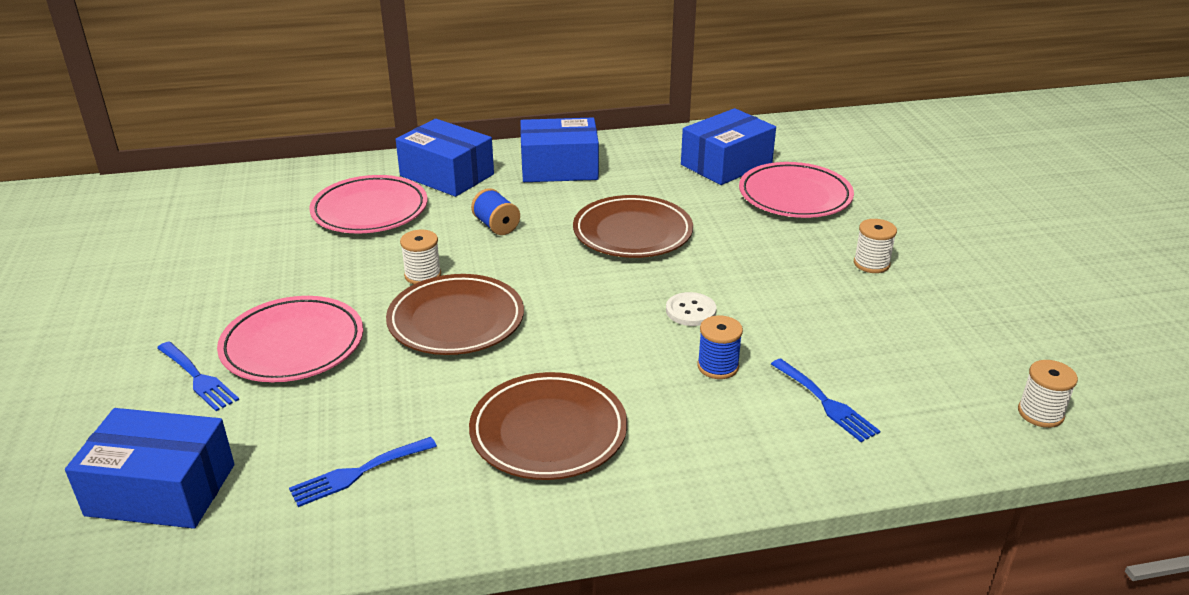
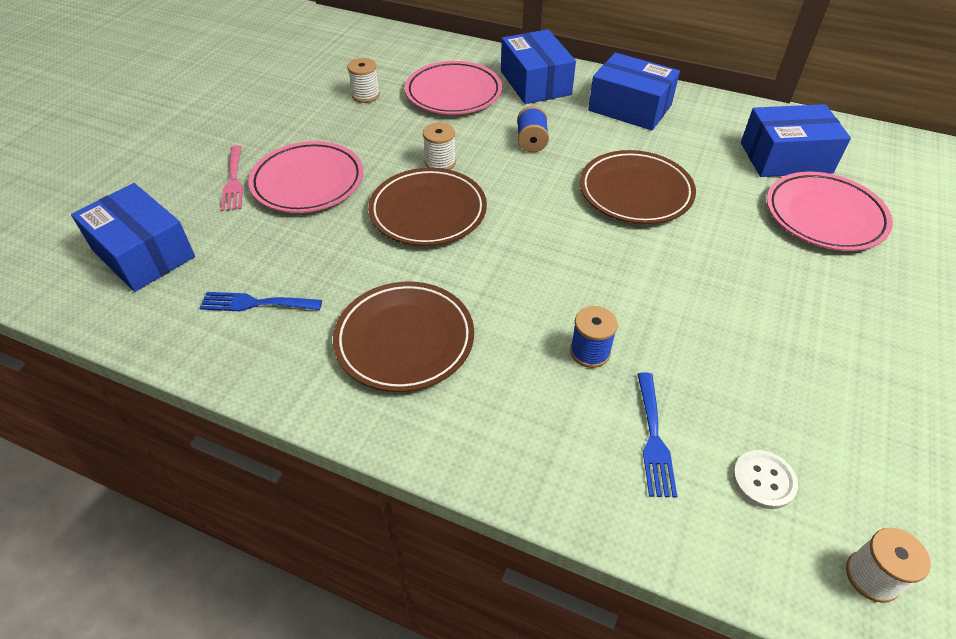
camera: 35 degrees right, 15 degrees up
blue fork [157,342,239,411] -> pink fork [221,145,243,211]
white button [666,292,716,326] -> white button moved to [732,450,798,509]
white spool [854,219,897,273] -> white spool moved to [347,58,380,103]

